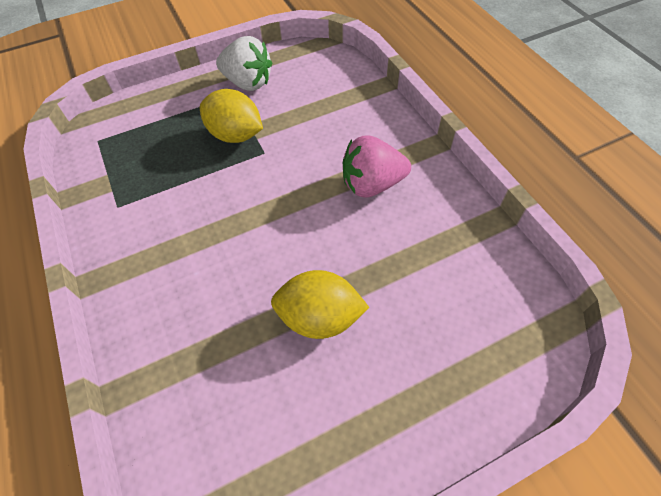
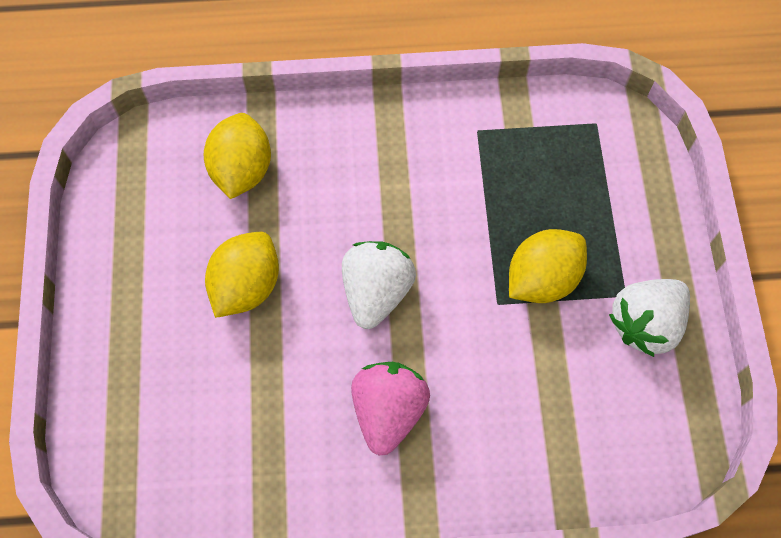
camera: 110 degrees right, 10 degrees up
none -> yellow lemon [204,113,271,199]
none -> white strawberry [342,241,416,329]

